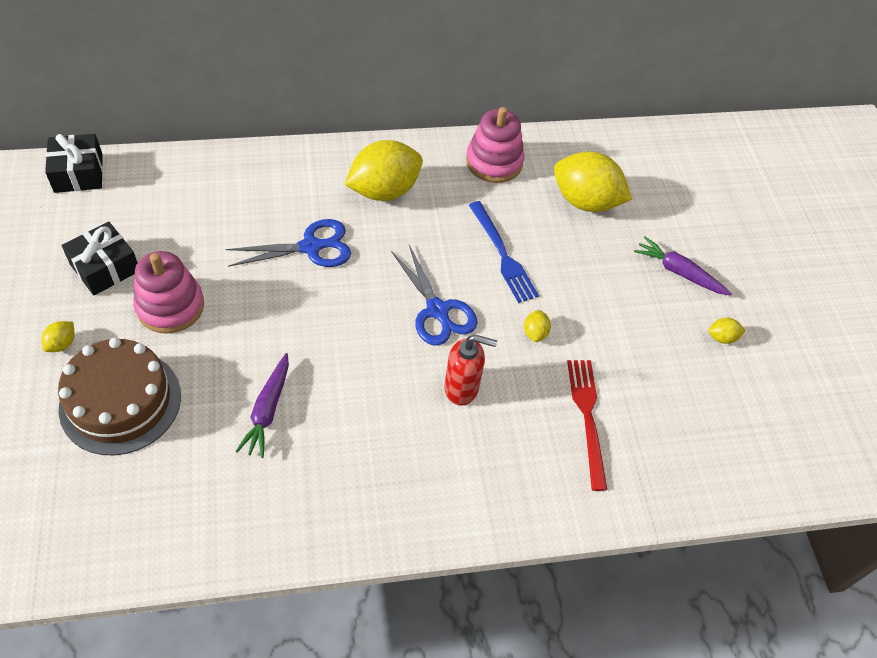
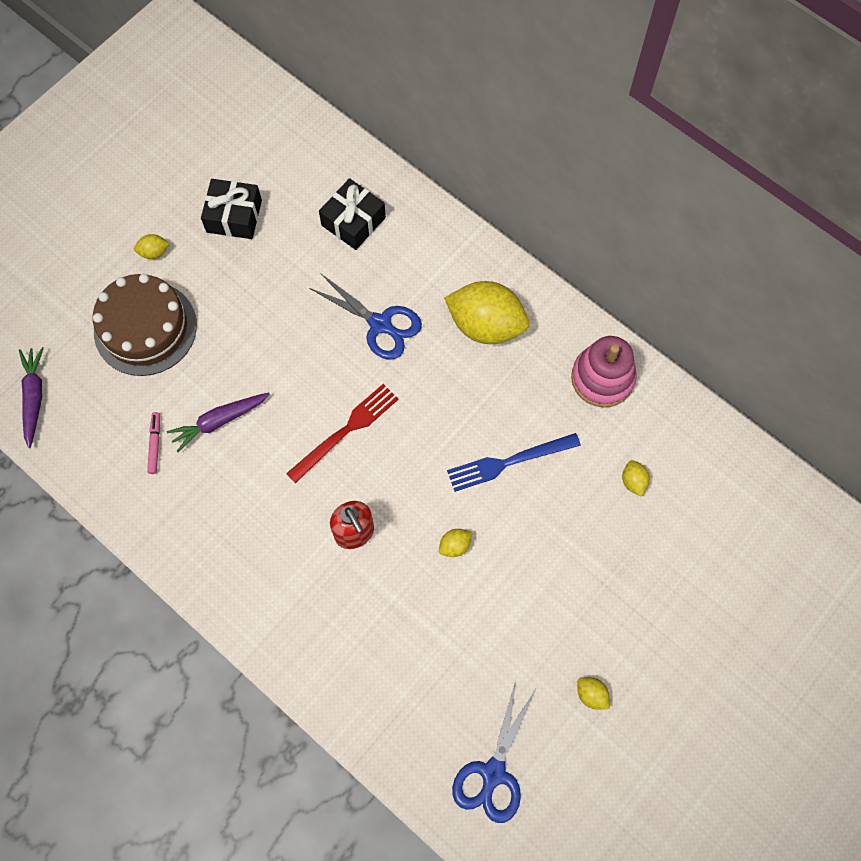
camera: 55 degrees right, 15 degrees up
black gift [45,134,103,193] -> black gift moved to [319,178,386,250]
pink stacking toy [133,251,204,334] -> none
blue scissors [391,245,477,346] -> blue scissors moved to [452,681,537,823]
blue fork [469,201,539,303] -> blue fork turned 45 degrees clockwise [447,433,581,492]
yellow lemon [554,151,632,212] -> yellow lemon [622,460,650,497], size x0.42
red fork [567,360,607,491] -> red fork moved to [286,384,399,484]
purple carrot [634,237,732,296] -> purple carrot moved to [19,347,44,448]
none -> pink marker [147,412,160,474]

